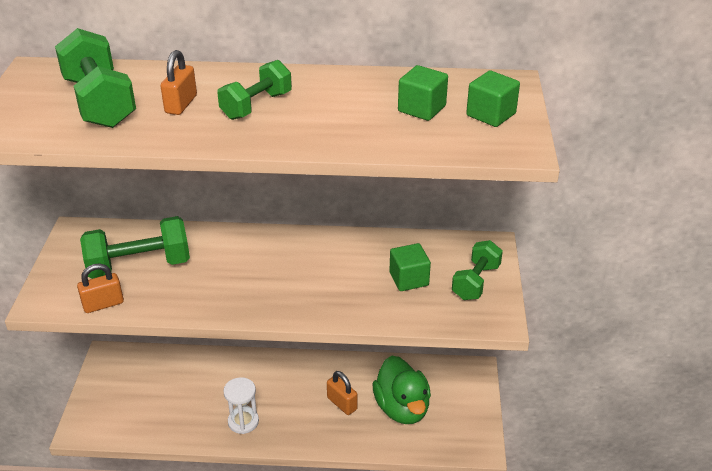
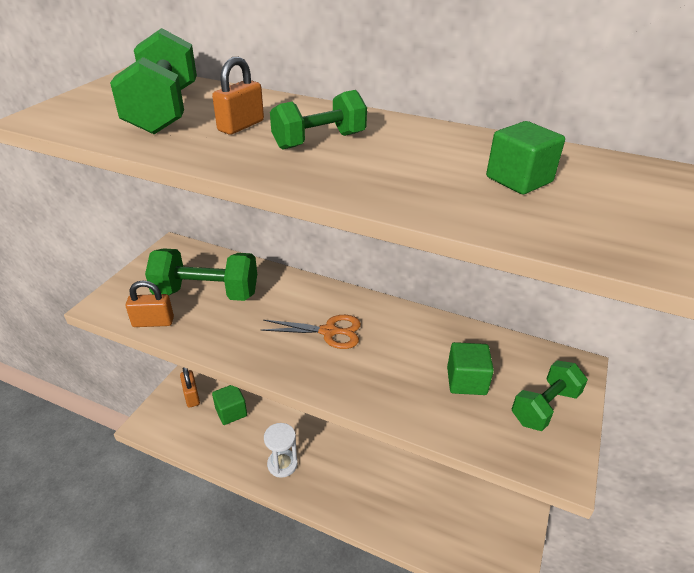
camera: 20 degrees right, 0 degrees up
orange padlock [327,371,357,415] -> orange padlock moved to [180,367,200,408]
green duck [372,356,431,424] -> none
green cube [466,71,520,127] -> green cube moved to [212,385,247,425]
none -> orange scissors [260,315,361,349]

